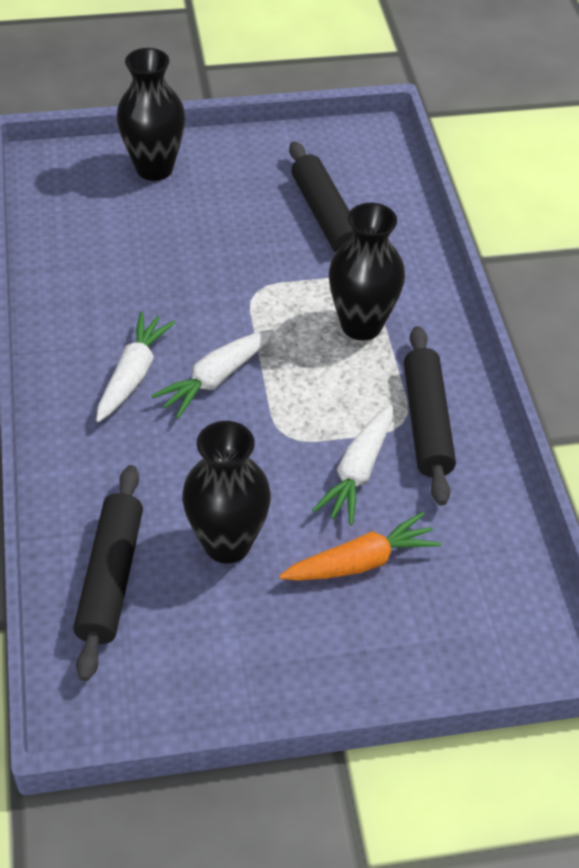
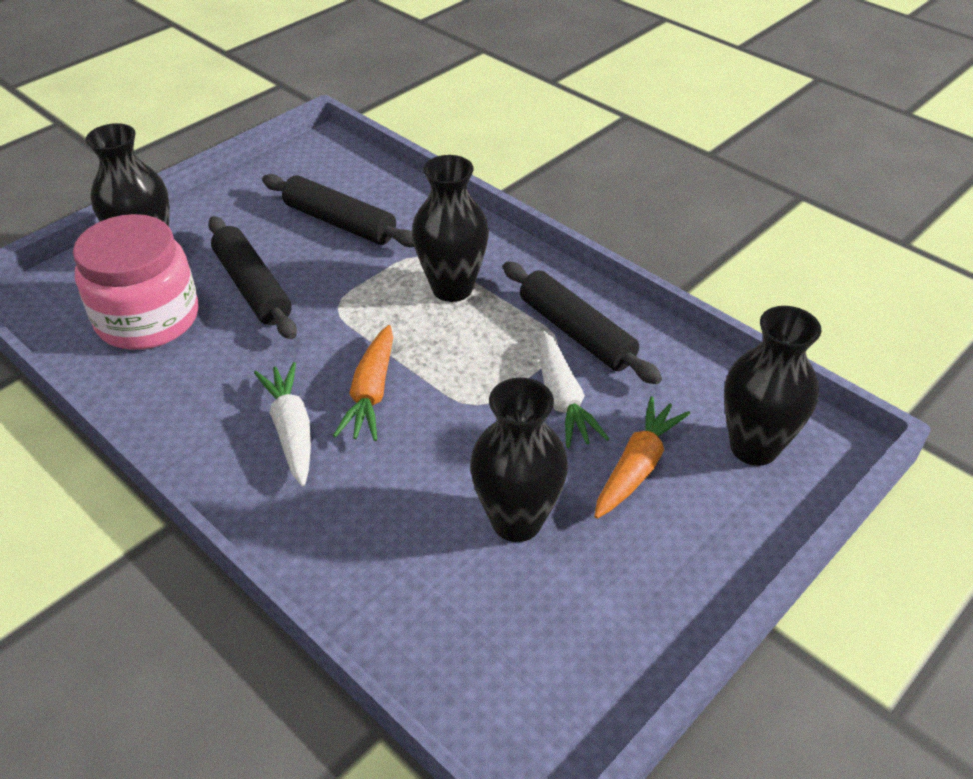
camera: 35 degrees left, 5 degrees down
black rolling pin [73,465,143,681] -> black rolling pin moved to [208,216,297,339]
white carrot [151,329,274,419] -> orange carrot [333,325,393,441]
none -> pink jar [73,214,198,350]
none -> black vase [724,306,821,466]

